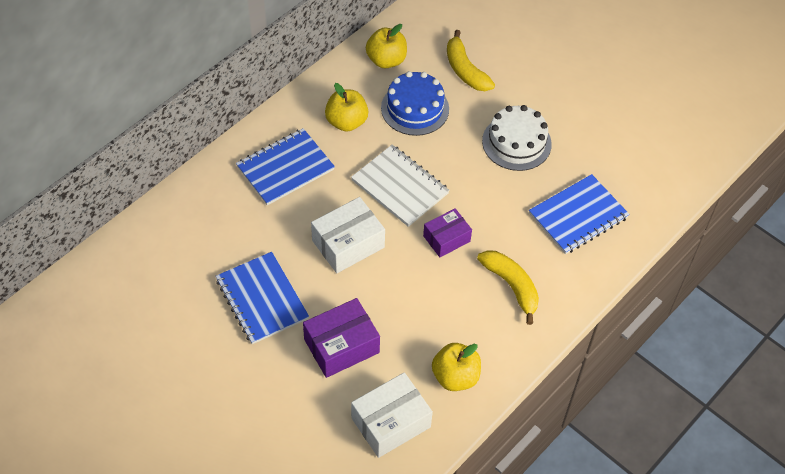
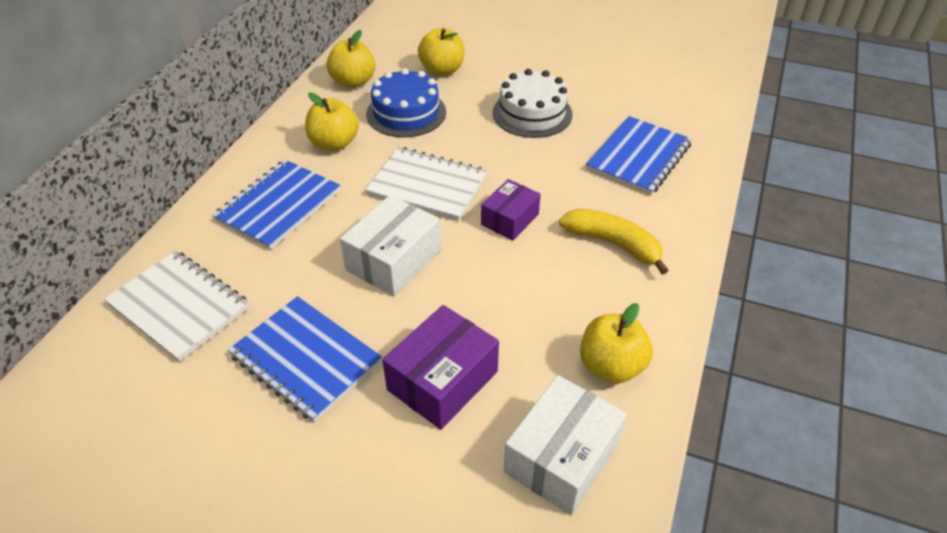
camera: 20 degrees left, 10 degrees down
yellow banana [447,30,495,91] -> yellow apple [418,28,465,76]
none -> white notebook [104,251,249,362]

